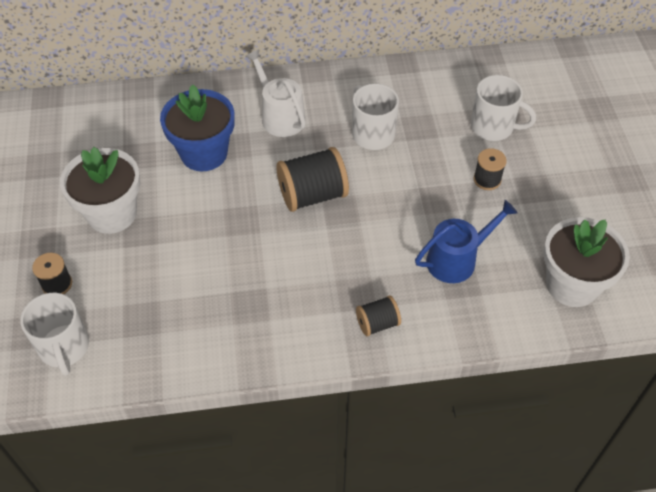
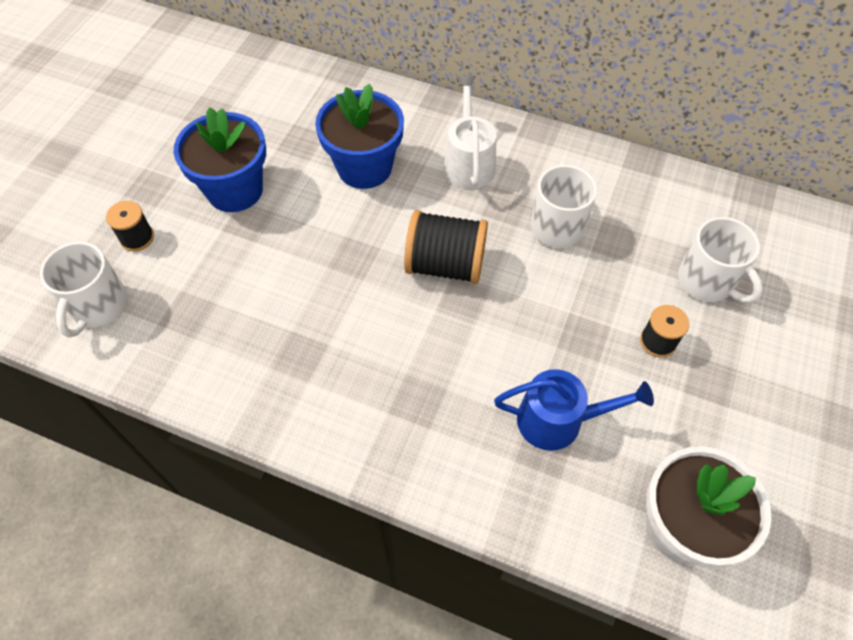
camera: 30 degrees right, 5 degrees up
white flower pot [60,147,140,234] -> blue flower pot [173,107,266,212]
black spool [356,296,401,336] -> none

